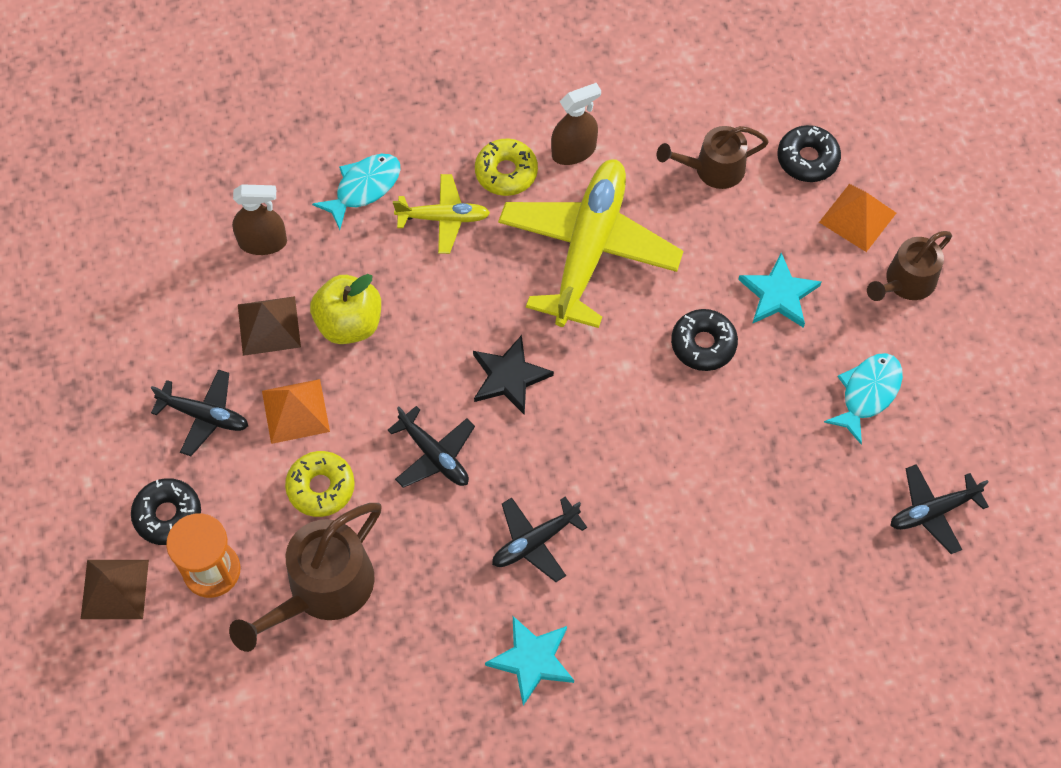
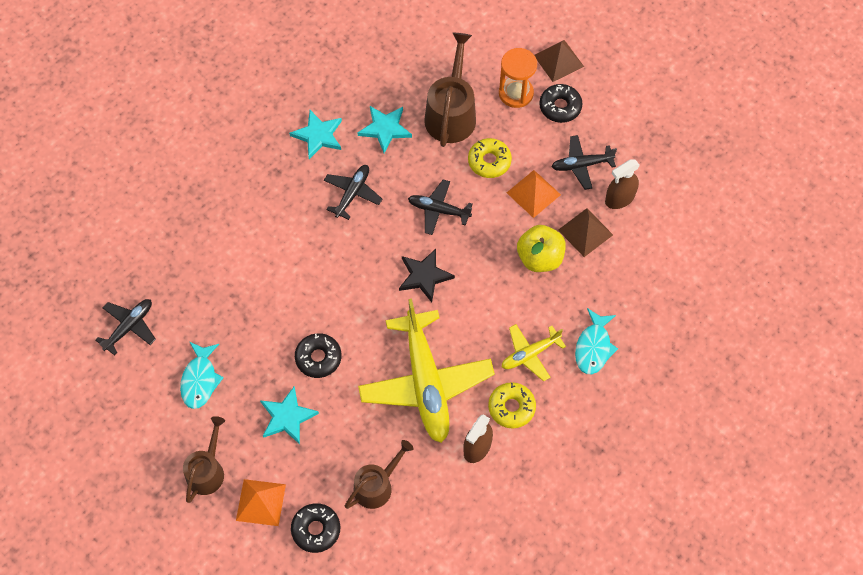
camera: 150 degrees right, 0 degrees up
brown spray bottle [232,184,287,255] -> brown spray bottle moved to [605,159,640,209]
none -> turquoise star [358,106,412,153]

